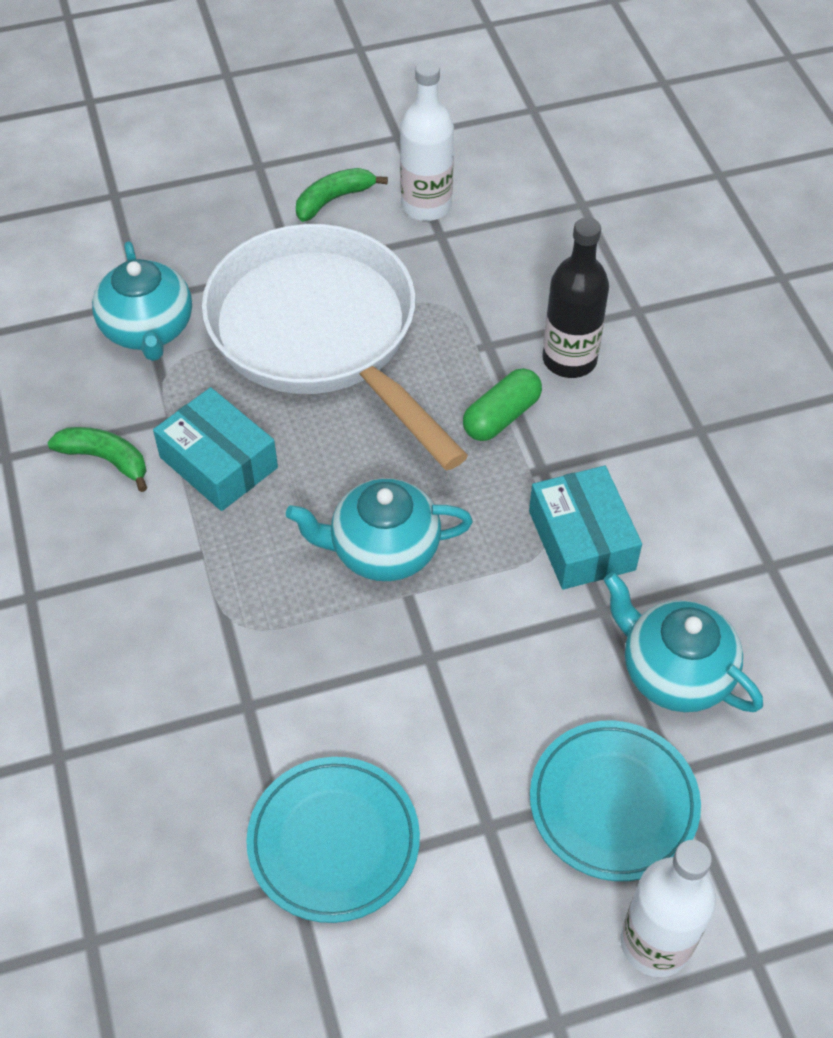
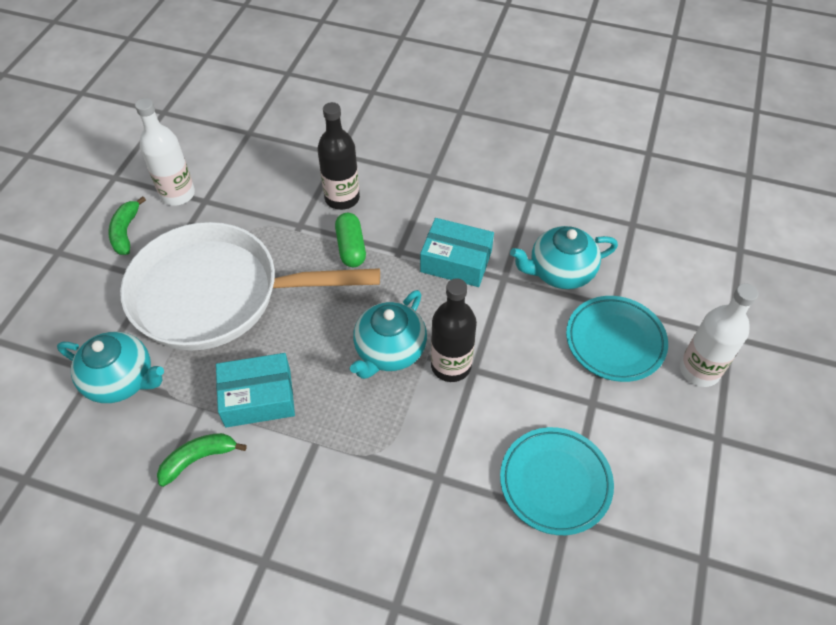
camera: 55 degrees left, 0 degrees up
none -> black bottle [431,278,477,382]

